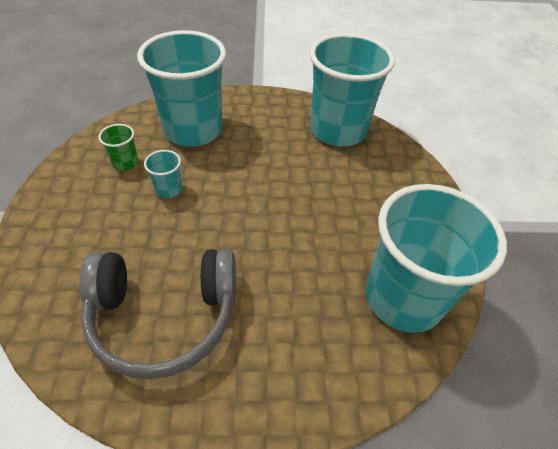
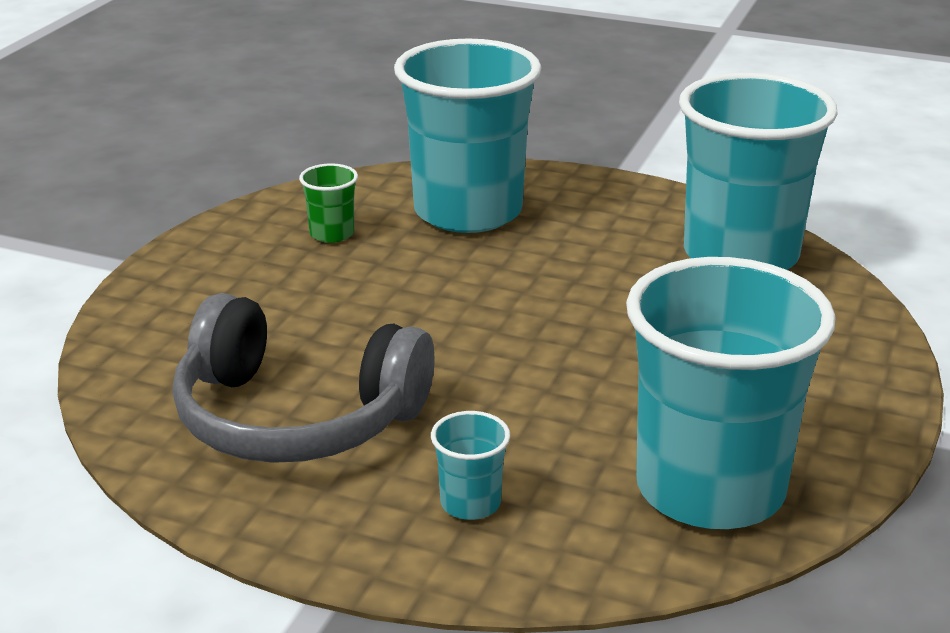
camera: 25 degrees right, 20 degrees down
turquoise cup [144,150,182,198] -> turquoise cup moved to [431,411,510,520]

